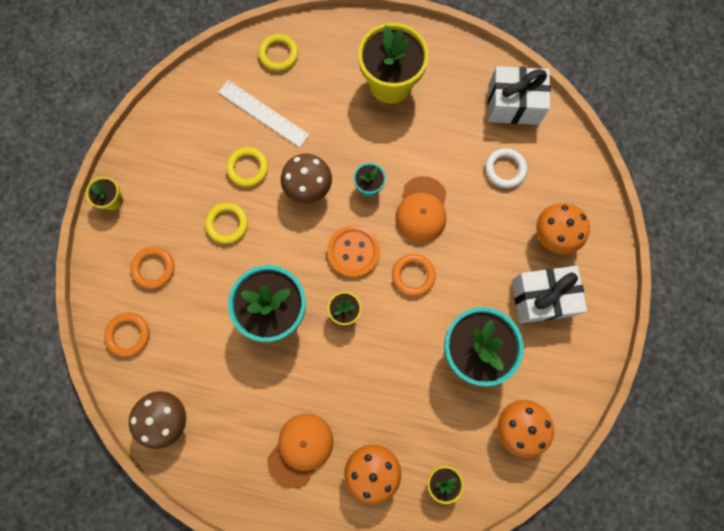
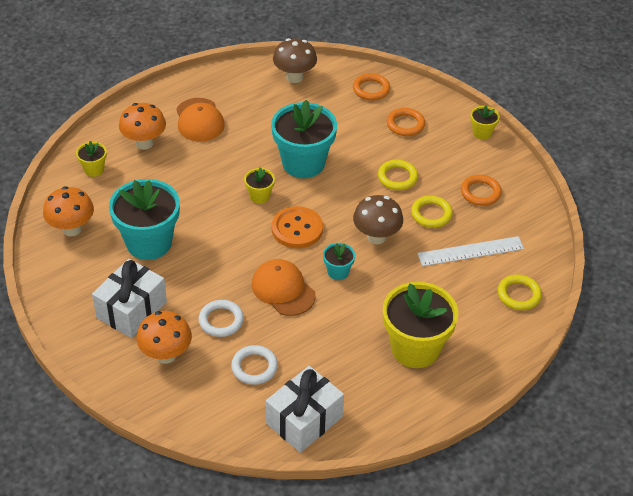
camera: 130 degrees right, 30 degrees down
orange ring [392,254,436,297] -> orange ring moved to [461,175,502,206]
none -> white ring [199,300,244,337]

